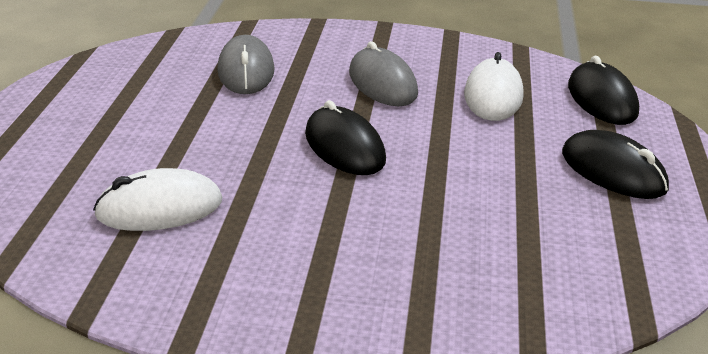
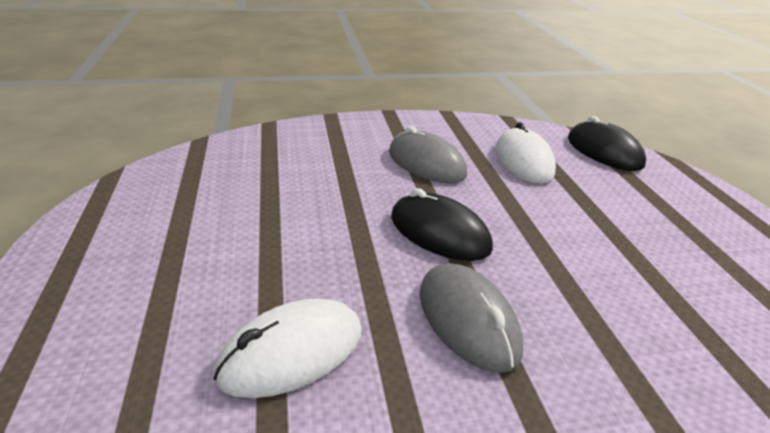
camera: 20 degrees left, 0 degrees up
grey mouse [217,35,275,94] -> grey mouse moved to [420,263,523,373]
black mouse [562,130,669,199] -> none

